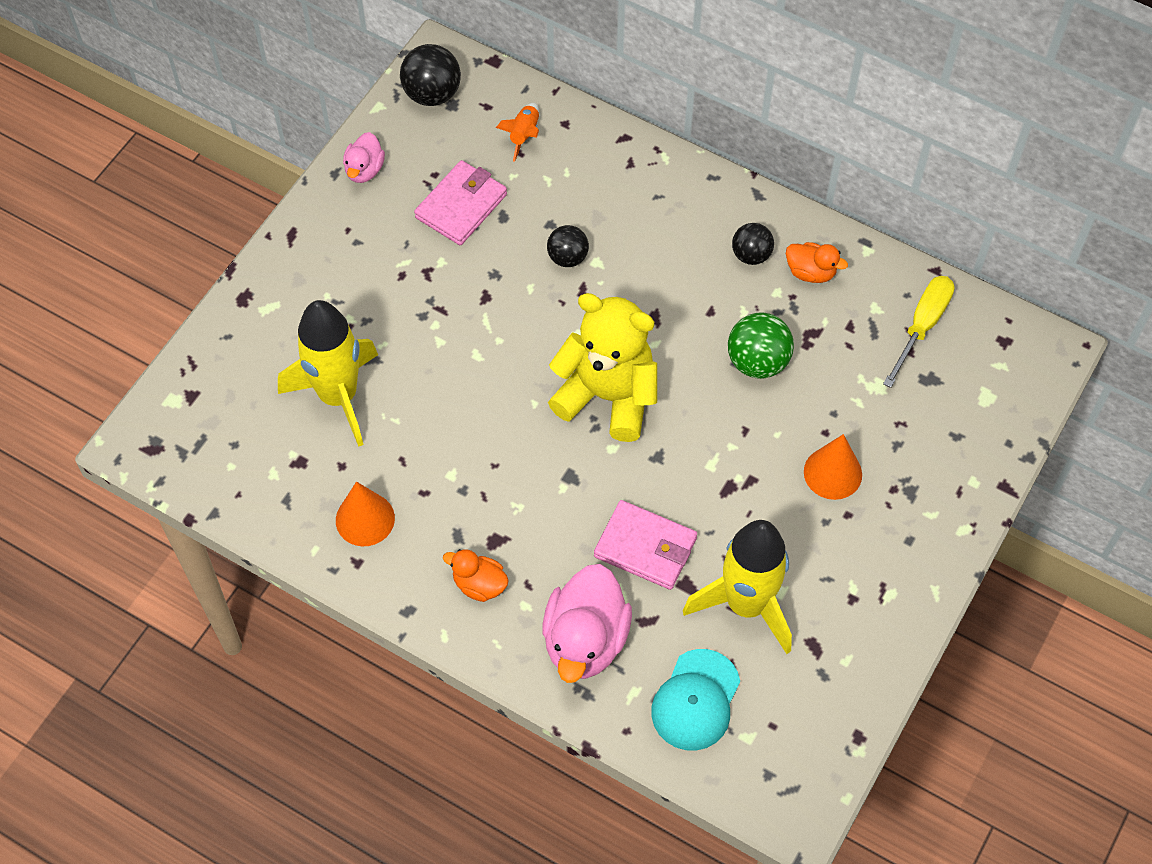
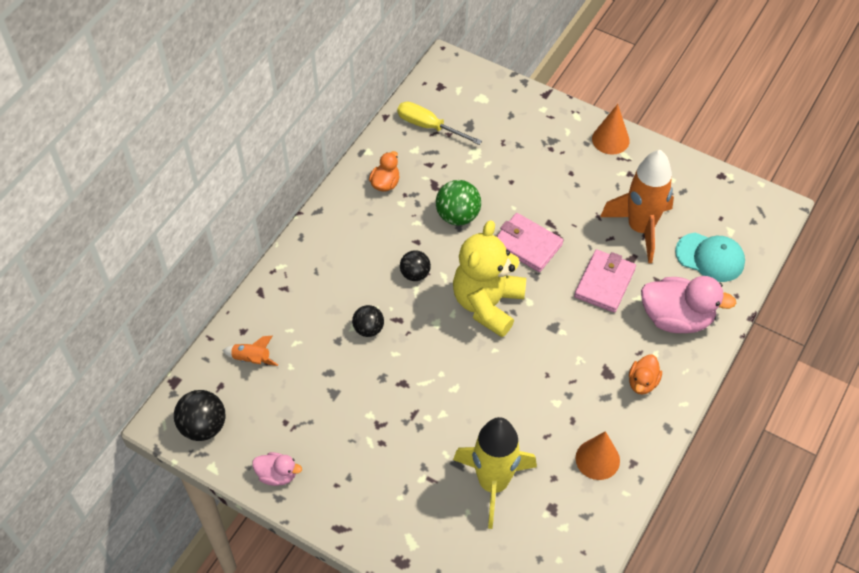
camera: 90 degrees left, 5 degrees down
pink wallet [414,160,507,245] -> pink wallet moved to [496,213,564,272]
yellow rocket [683,520,792,654] -> orange rocket [600,150,674,263]
black ball [732,223,774,265] -> black ball moved to [400,250,431,281]
orange cone [804,434,862,500] -> orange cone moved to [592,104,630,154]

